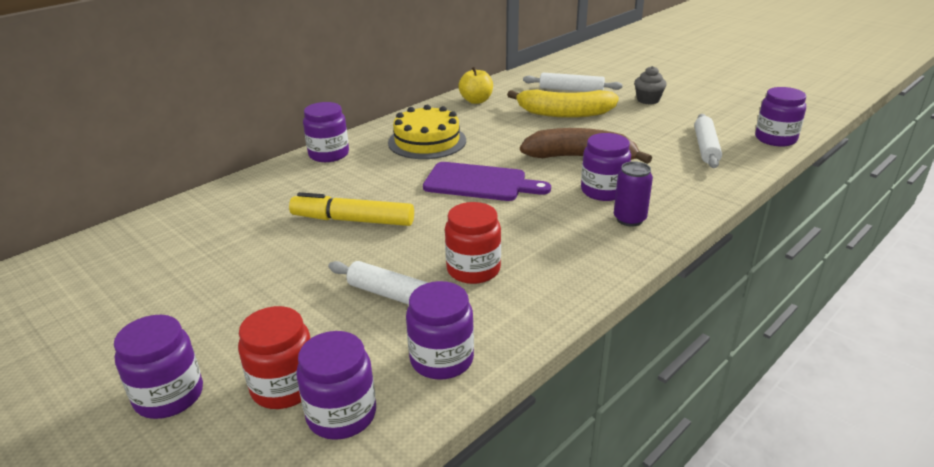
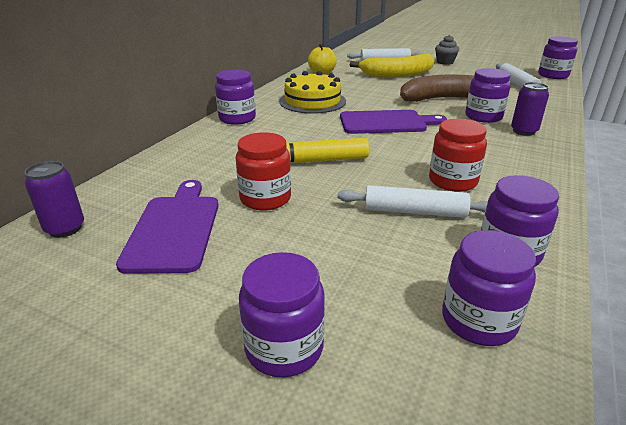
camera: 20 degrees left, 0 degrees up
red jar [238,306,311,409] -> red jar moved to [236,132,291,211]
none -> purple can [25,161,84,238]
none -> purple cutting board [116,180,219,274]

